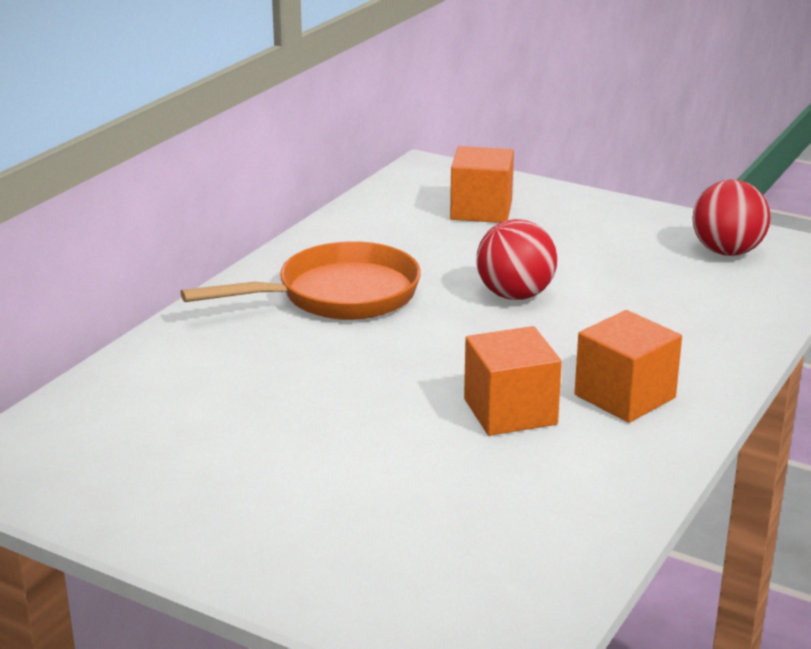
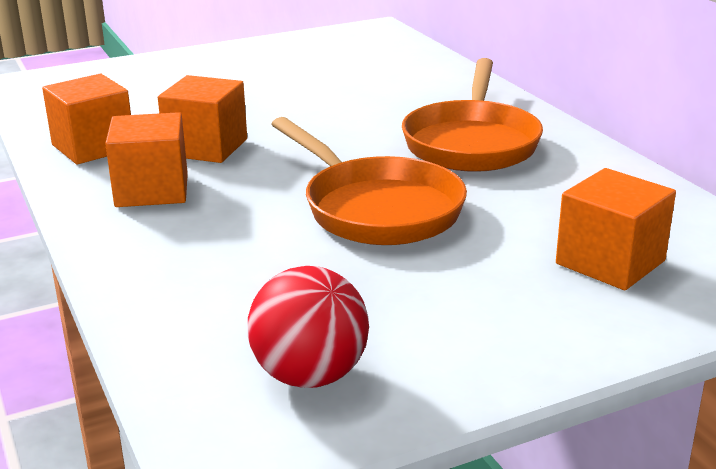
camera: 125 degrees right, 0 degrees up
red ball [476,219,557,300] -> orange pan [272,117,467,245]
none -> orange cube [42,74,131,164]

